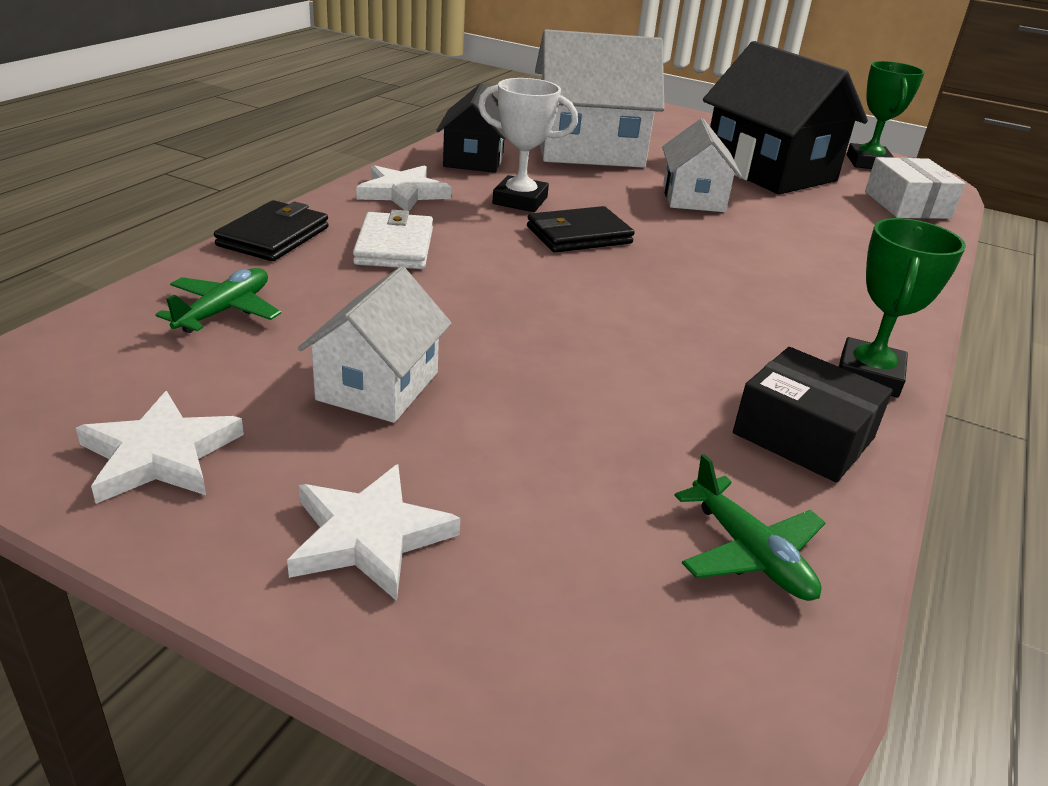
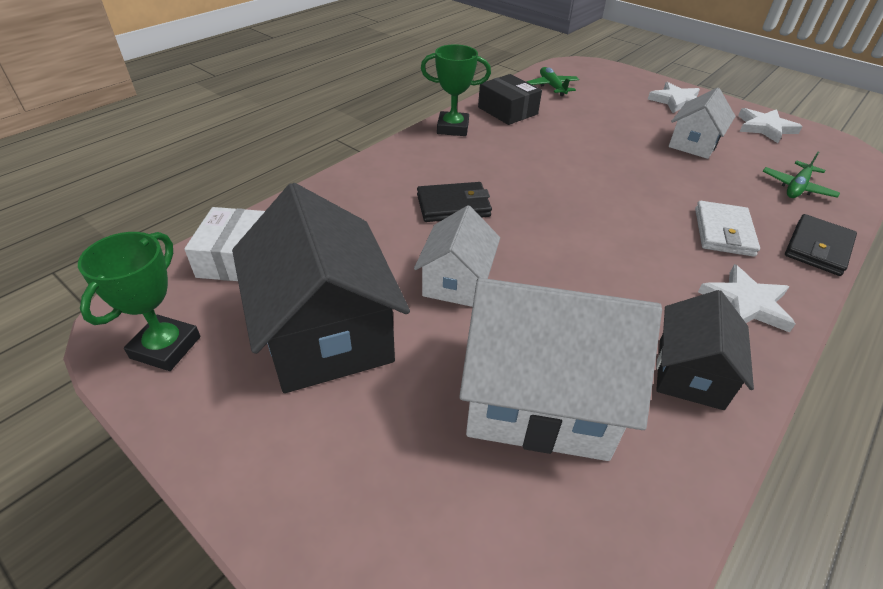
camera: 165 degrees left, 10 degrees up
white trophy [478,78,578,212] -> none
black wallet [527,206,635,253] -> black wallet moved to [417,182,492,222]
green trophy [839,218,966,397] -> green trophy turned 60 degrees clockwise [421,44,491,136]

